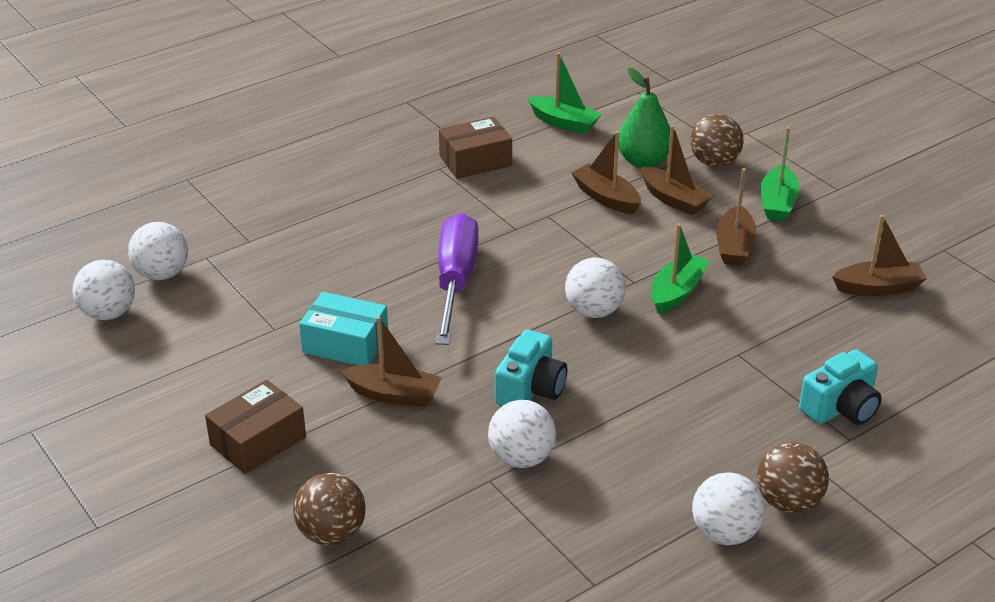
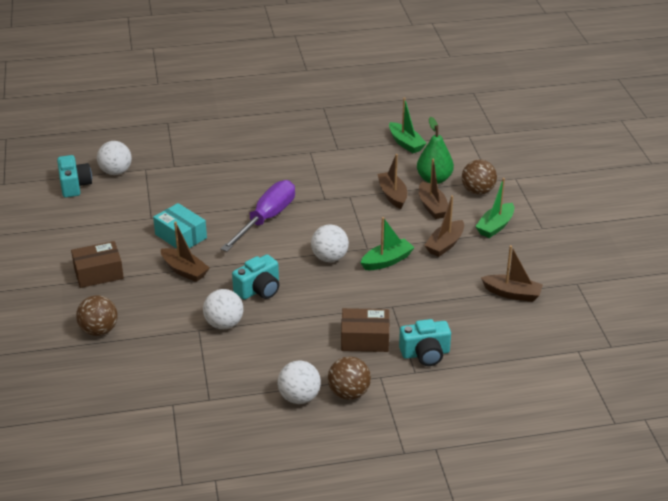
camera: 25 degrees right, 0 degrees up
white ball [72,260,135,320] -> turquoise camera [57,155,92,198]
brown box [439,117,512,179] -> brown box moved to [341,308,390,352]

